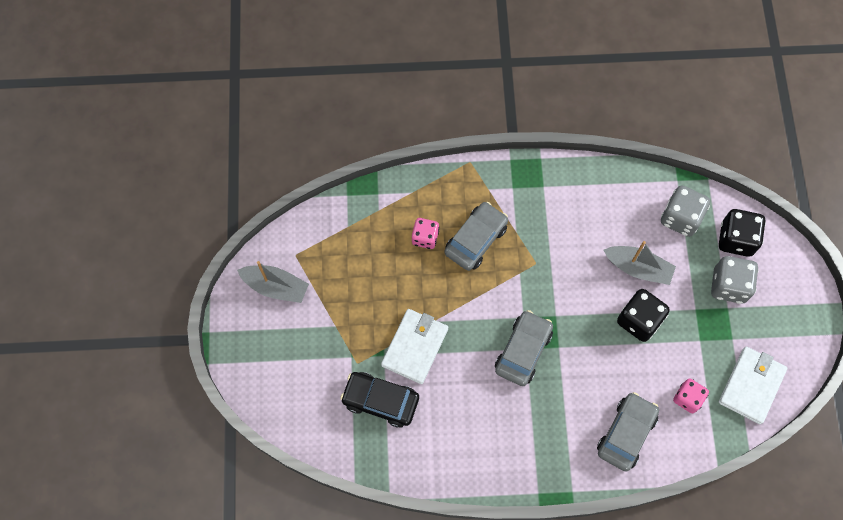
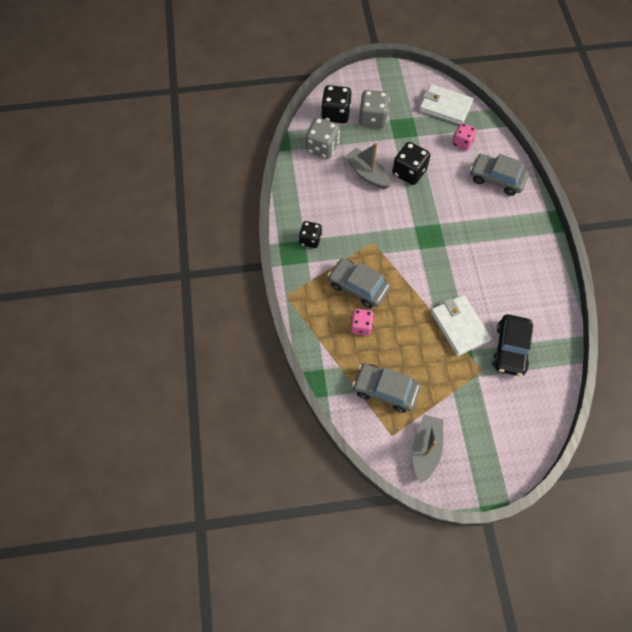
camera: 95 degrees left, 5 degrees down
white wallet [381,309,448,384] -> white wallet turned 45 degrees clockwise [431,295,491,356]
grey car [495,310,553,386] -> grey car moved to [352,364,420,413]
grey boat [603,241,676,285] -> grey boat turned 60 degrees counterclockwise [344,143,390,189]
none -> black dice [299,221,322,248]

